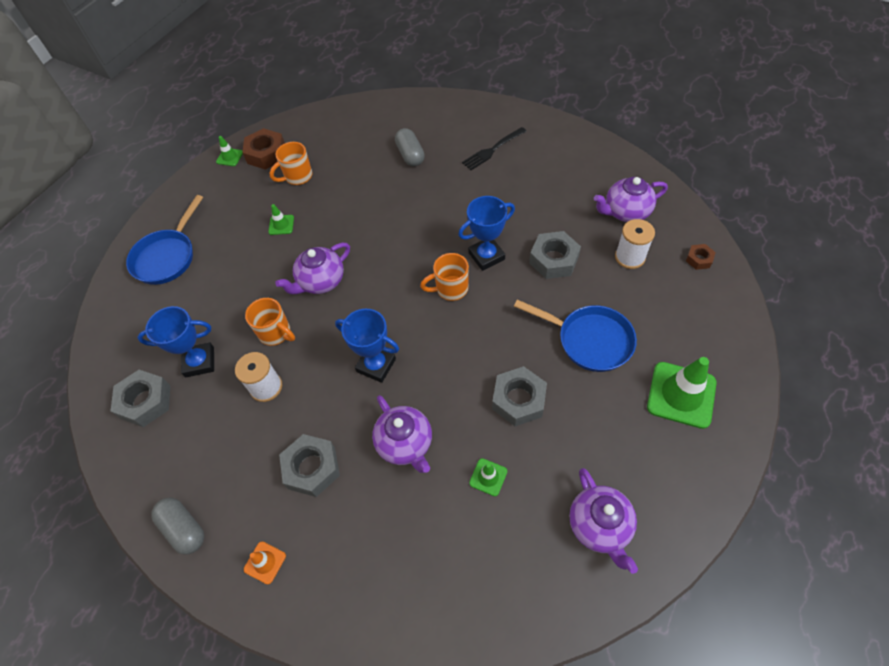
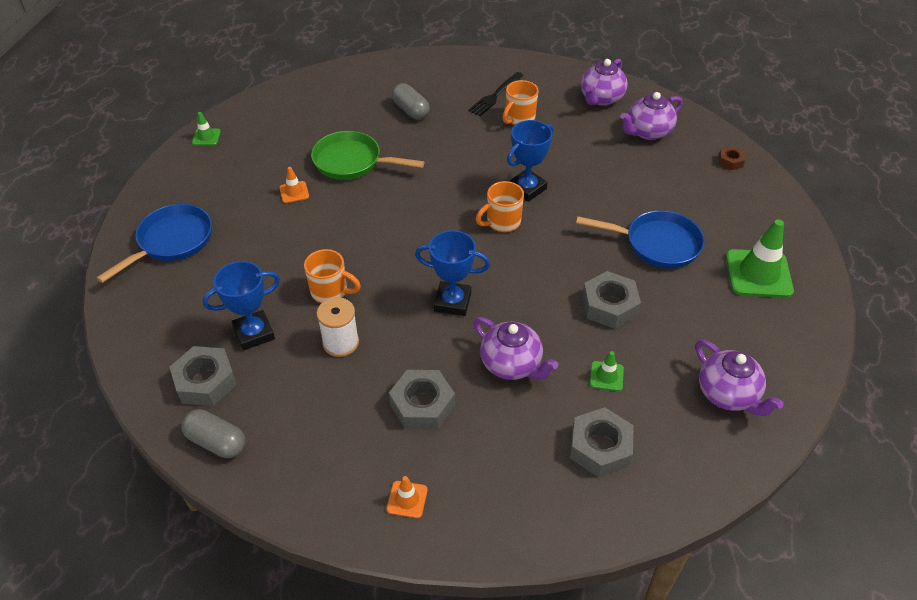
camera: 20 degrees left, 10 degrees down
blue pan [126,195,203,285] -> blue pan turned 150 degrees counterclockwise [97,204,212,283]
grey capsule [151,497,204,555] -> grey capsule moved to [181,409,246,458]
brown nut [242,128,285,170] -> none
green traffic cone [268,204,294,235] -> orange traffic cone [279,167,309,203]
orange mug [270,142,312,185] -> orange mug moved to [503,80,539,125]
purple teapot [275,243,350,294] -> purple teapot moved to [581,59,628,106]
grey nut [529,231,581,279] -> grey nut moved to [570,407,634,478]
white spool [615,219,655,269] -> none
none -> green pan [311,131,425,180]

